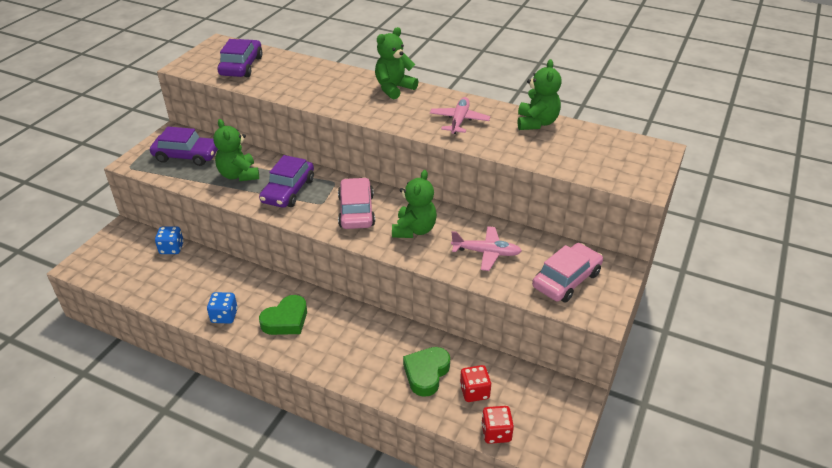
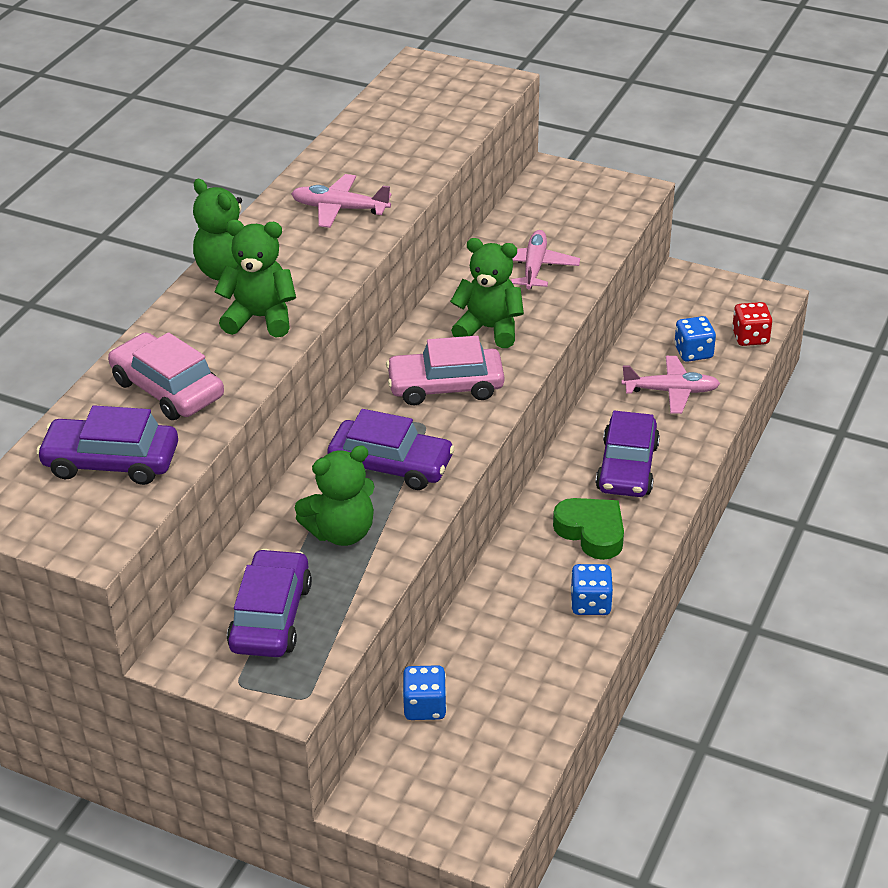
camera: 90 degrees left, 0 degrees up
green heart [403,347,450,397] -> pink plane [622,356,720,414]
red dice [460,365,492,402] -> blue dice [675,316,716,362]
green teddy bear [518,59,562,130] -> green teddy bear moved to [214,220,296,337]
pink car [532,243,603,303] -> pink car moved to [108,332,224,420]
none -> purple car [596,411,660,497]

